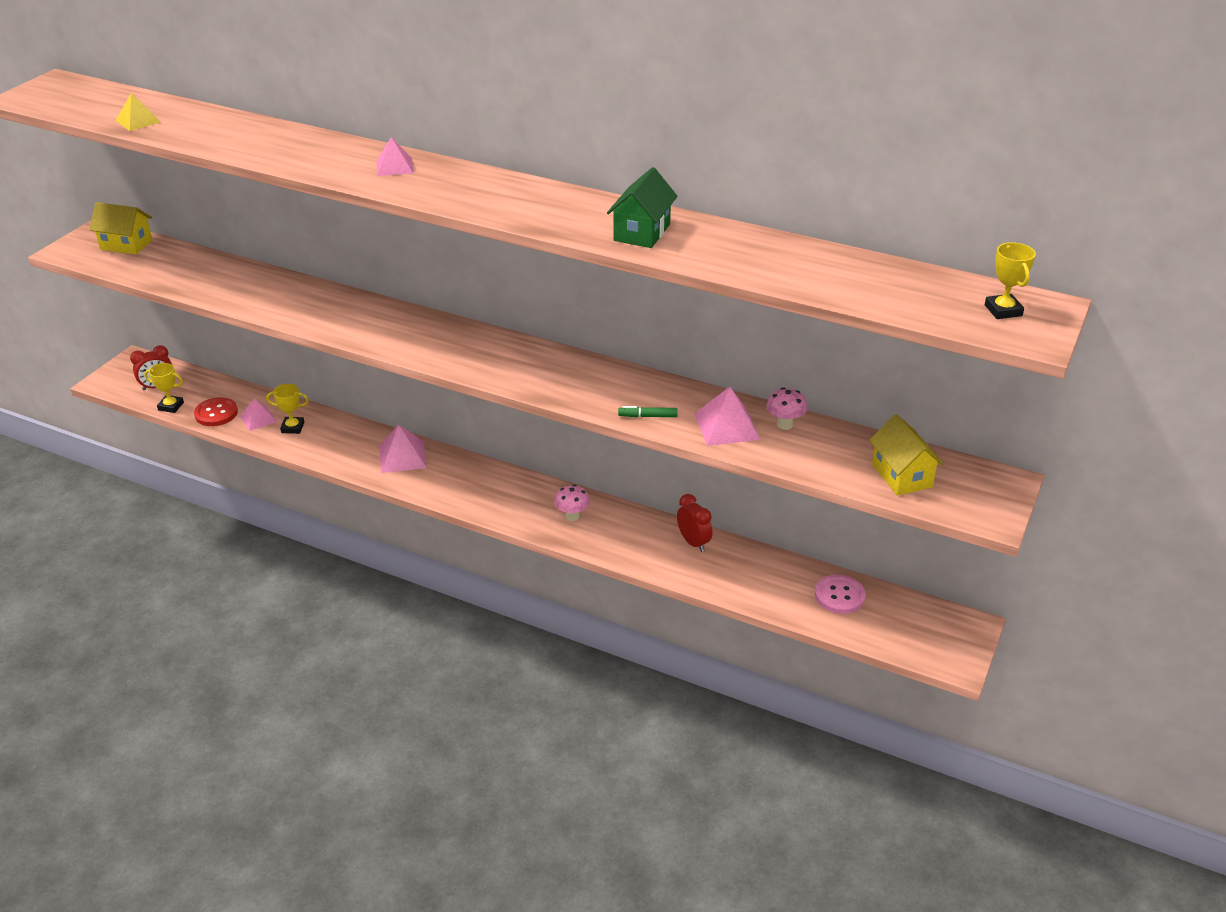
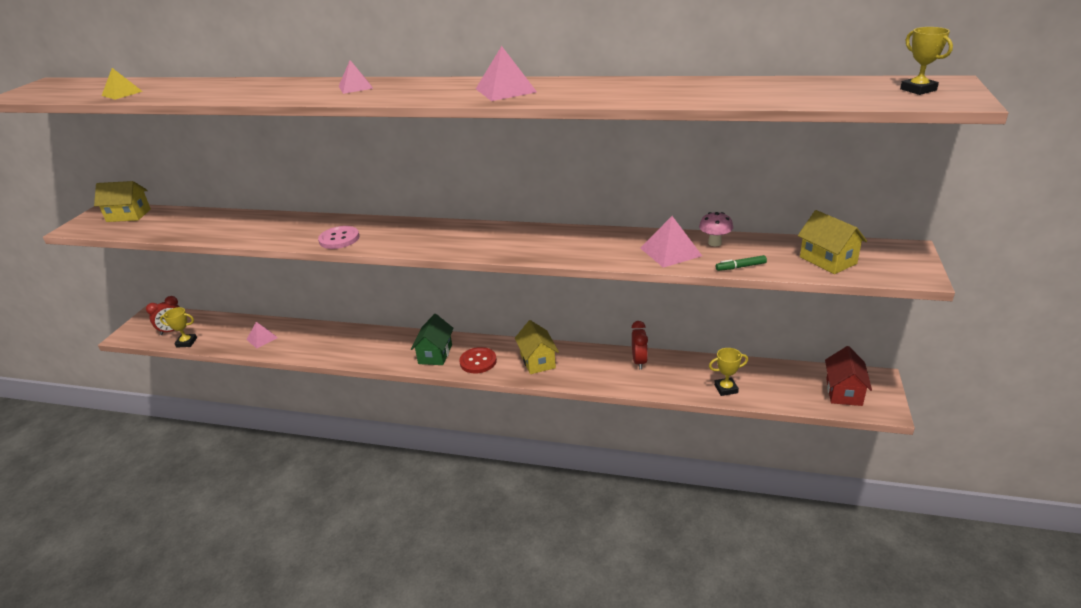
camera: 10 degrees left, 5 degrees down
red button [194,397,238,426] -> red button moved to [459,347,497,374]
yellow trophy [266,384,309,434] -> yellow trophy moved to [709,348,748,396]
pink pyramid [379,425,427,473] -> pink pyramid moved to [476,46,537,101]
pink mushroom [554,484,590,521] -> yellow house [515,320,559,374]
green house [607,167,678,248] -> green house moved to [411,314,454,365]
green marker [618,406,678,417] -> green marker moved to [716,255,767,271]
red clock [677,494,712,552] -> red clock turned 45 degrees clockwise [632,321,648,370]
pink button [815,575,865,614] -> pink button moved to [318,226,360,249]
none -> red house [825,346,872,406]

